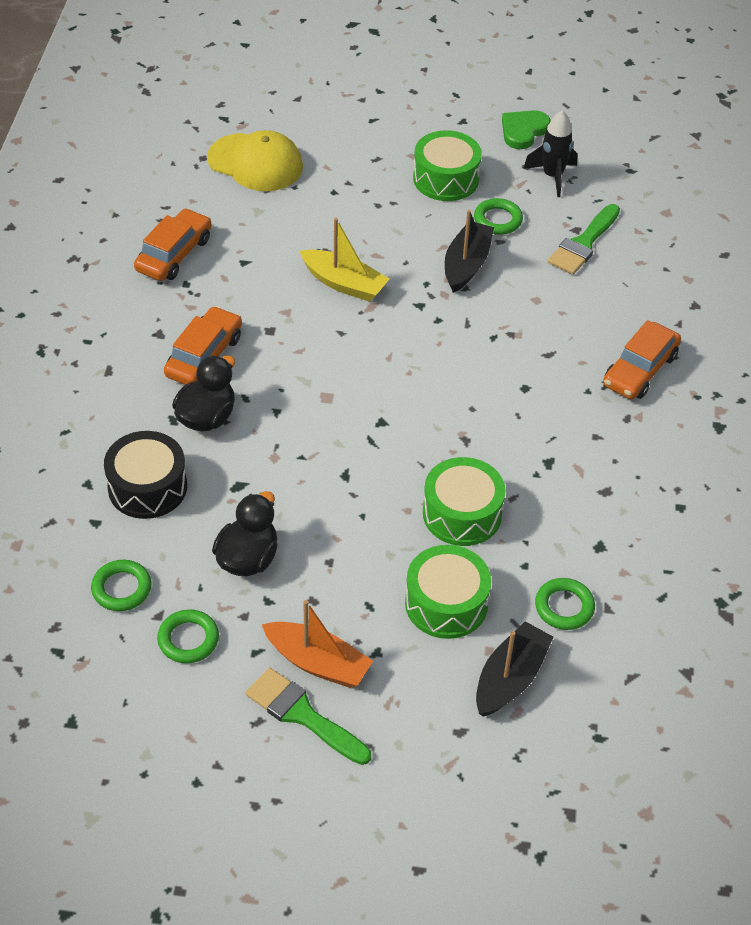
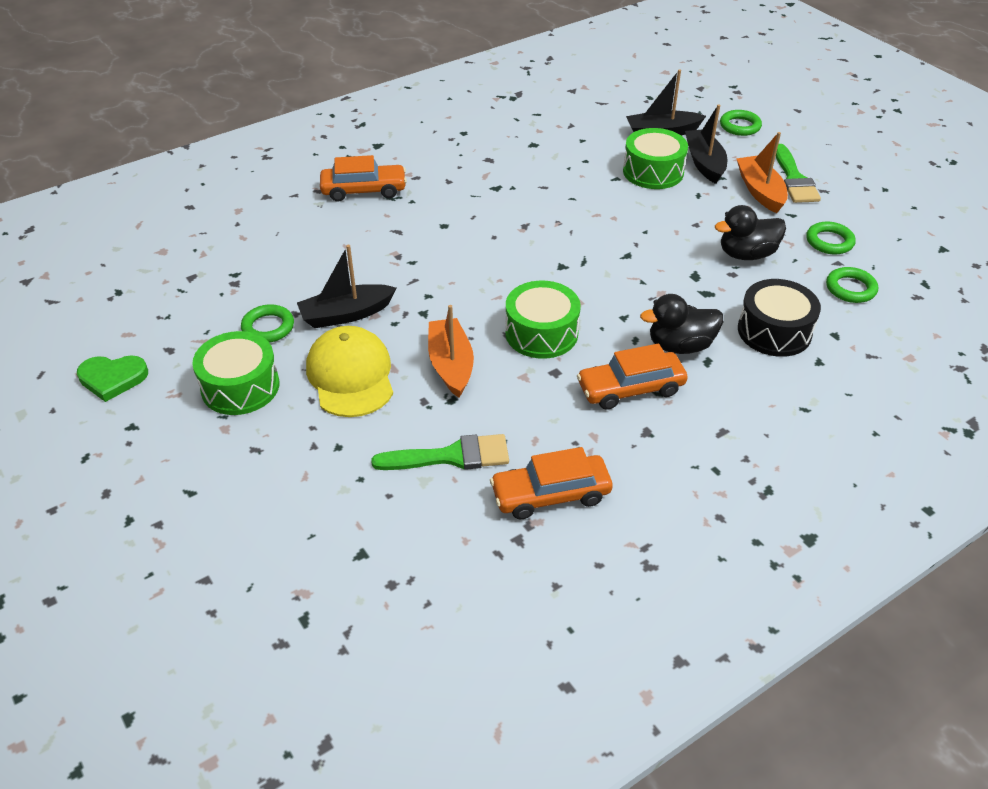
camera: 130 degrees left, 5 degrees down
yellow cap [207,130,303,191] -> yellow cap moved to [306,326,393,417]
yellow boat [300,218,389,302] -> orange boat [428,305,474,398]
green drum [423,457,505,546] -> green drum moved to [505,281,581,359]
black rocket [523,110,577,197] -> none
green ring [535,578,595,630] -> green ring moved to [720,110,762,136]
green brush [548,204,620,275] -> green brush moved to [371,434,509,470]
none -> black boat [685,104,727,184]

